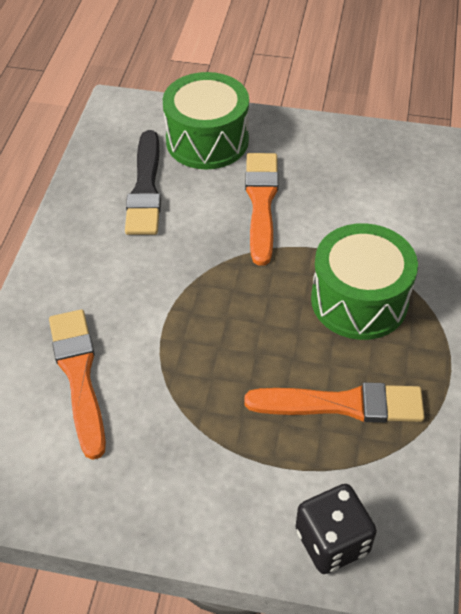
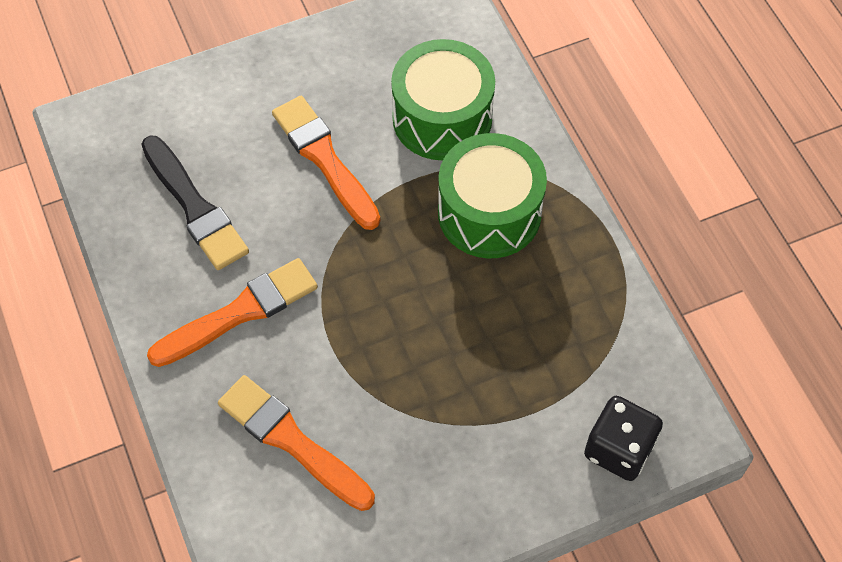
camera: 35 degrees left, 10 degrees up
green drum [163,72,249,169] -> green drum moved to [391,39,495,160]
orange brush [244,382,425,423] -> orange brush moved to [147,258,318,367]

